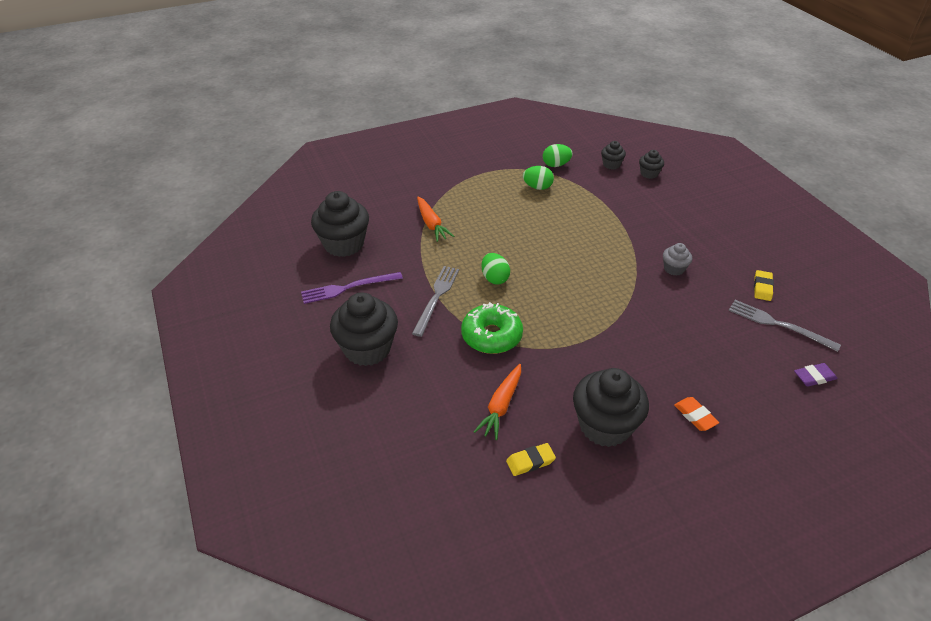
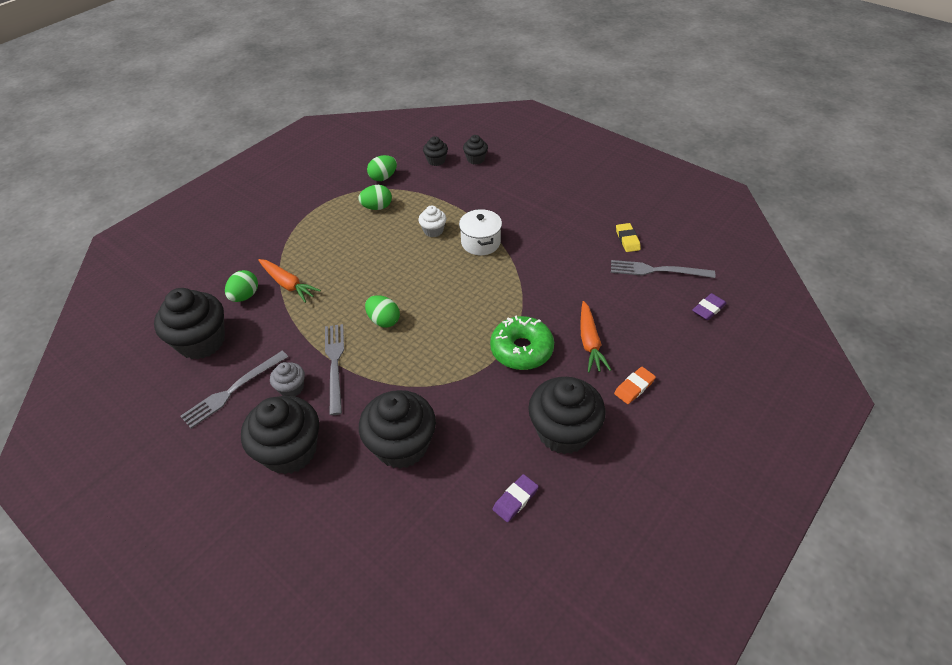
camera: 25 degrees left, 5 degrees up
purple fork [301,272,403,304] -> grey fork [180,351,288,428]
green donut [461,302,523,354] -> green donut moved to [490,316,554,370]
orange carrot [474,364,521,440] -> orange carrot moved to [581,301,611,373]
yellow eraser [506,443,556,476] -> purple eraser [493,474,538,522]
grey cupcake [663,243,692,276] -> grey cupcake moved to [270,362,305,397]
orange eraser [674,397,719,431] -> orange eraser turned 75 degrees counterclockwise [614,367,656,404]
none -> green egg [225,270,258,302]
none -> black cupcake [359,390,436,469]
none -> white cupcake [418,205,446,237]
none -> white pot [459,209,502,255]

